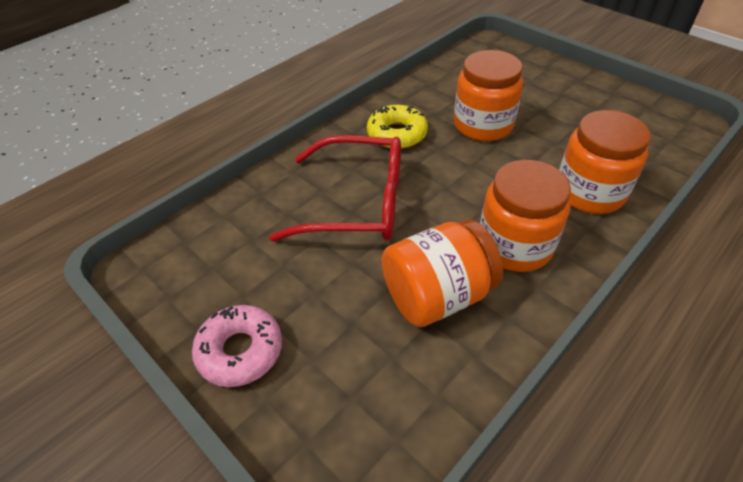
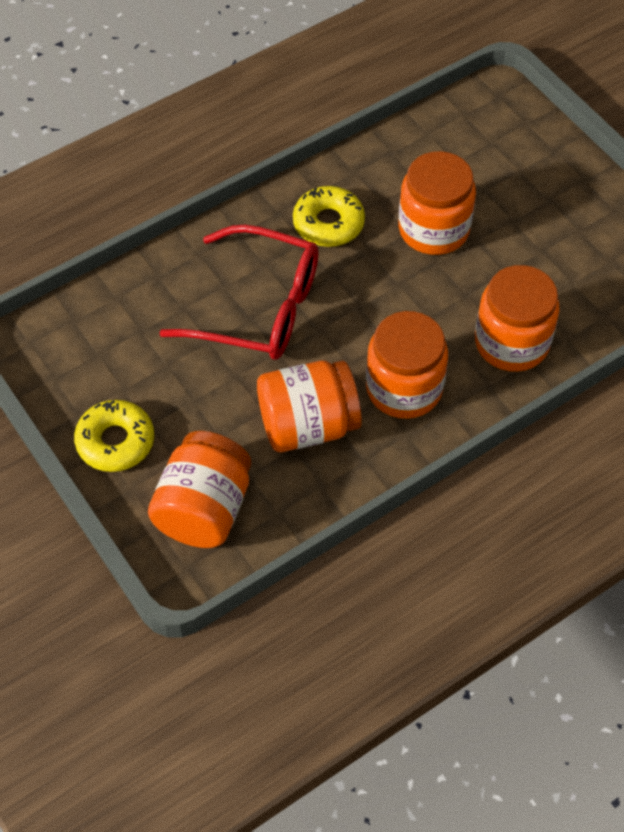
camera: 10 degrees right, 10 degrees up
pink donut [192,305,282,387] -> yellow donut [74,400,154,472]
none -> orange jar [148,431,251,548]

